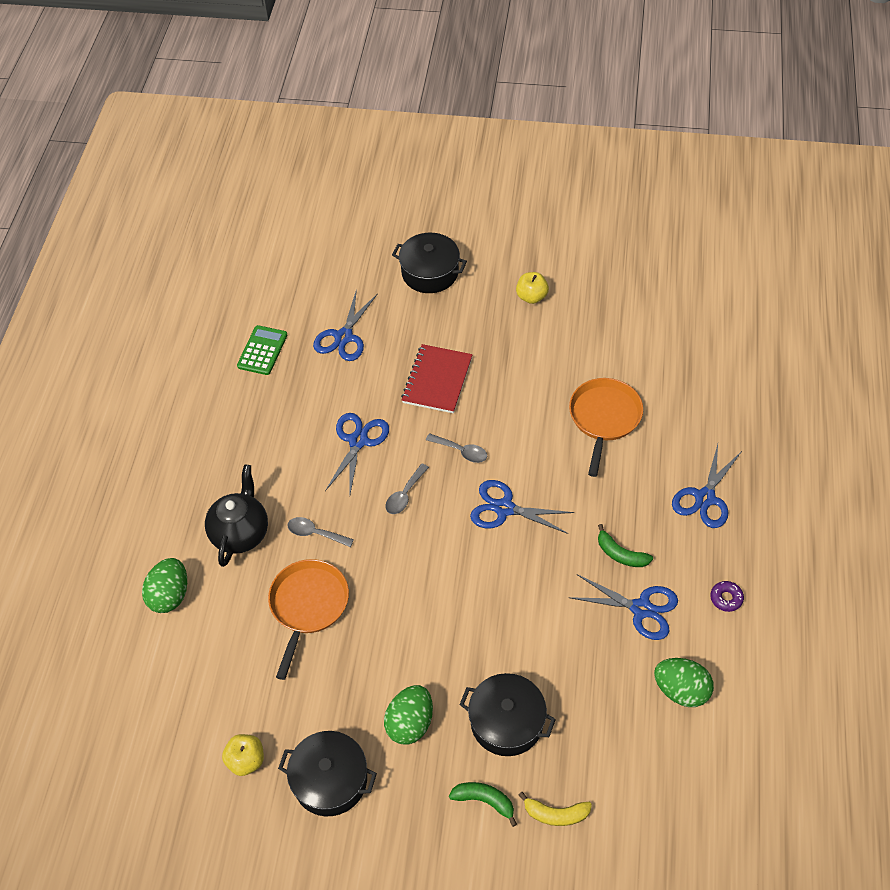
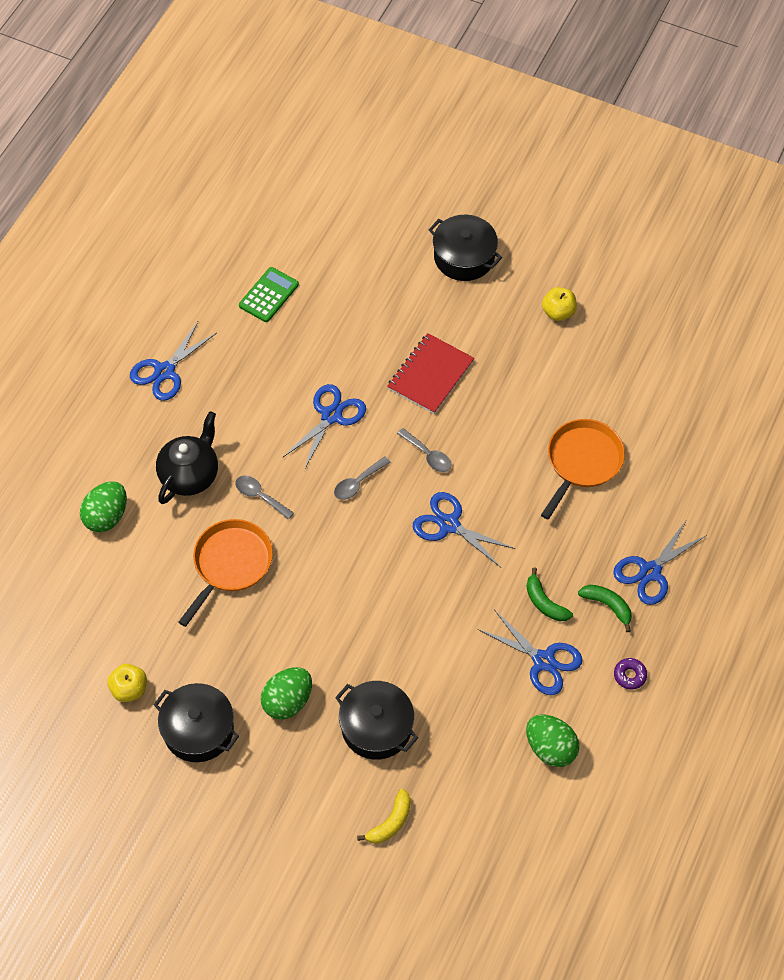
camera: 15 degrees right, 5 degrees up
blue scissors [313,289,378,361] -> blue scissors moved to [130,322,217,401]
green banana [449,782,517,827] -> green banana moved to [578,585,632,632]
yellow banana [519,792,592,826] -> yellow banana turned 75 degrees counterclockwise [357,789,411,843]

